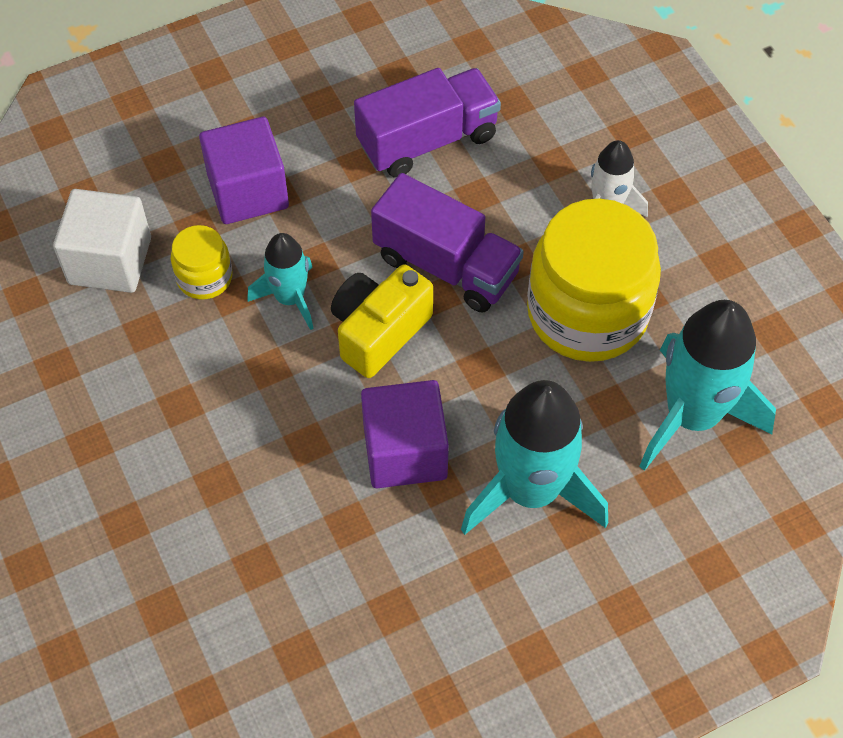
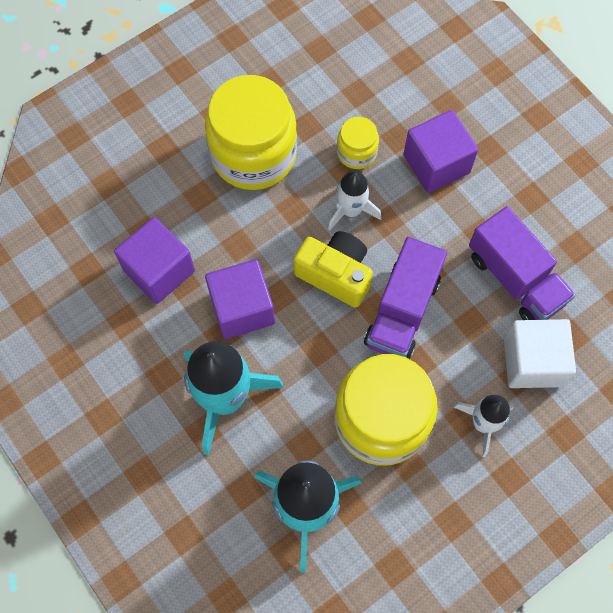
camera: 80 degrees right, 10 degrees up
white cube [53,189,151,293] -> white cube moved to [504,319,576,388]
turquoise rocket [247,233,314,330] -> white rocket [328,170,381,230]
none -> purple cube [114,217,195,304]
none -> yellow jar [205,75,297,190]

